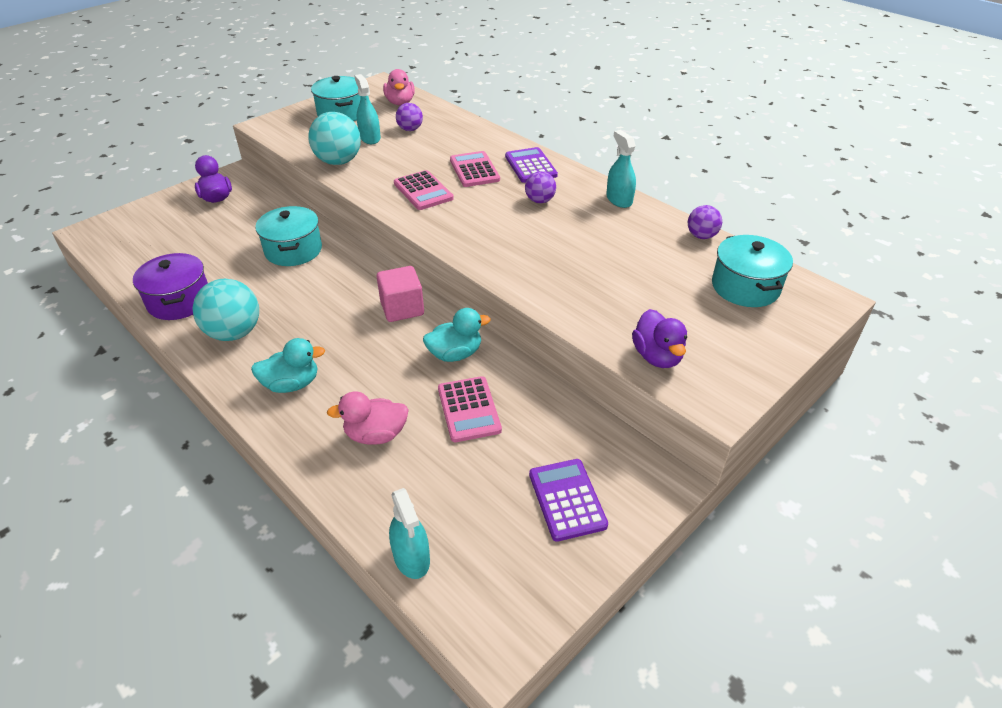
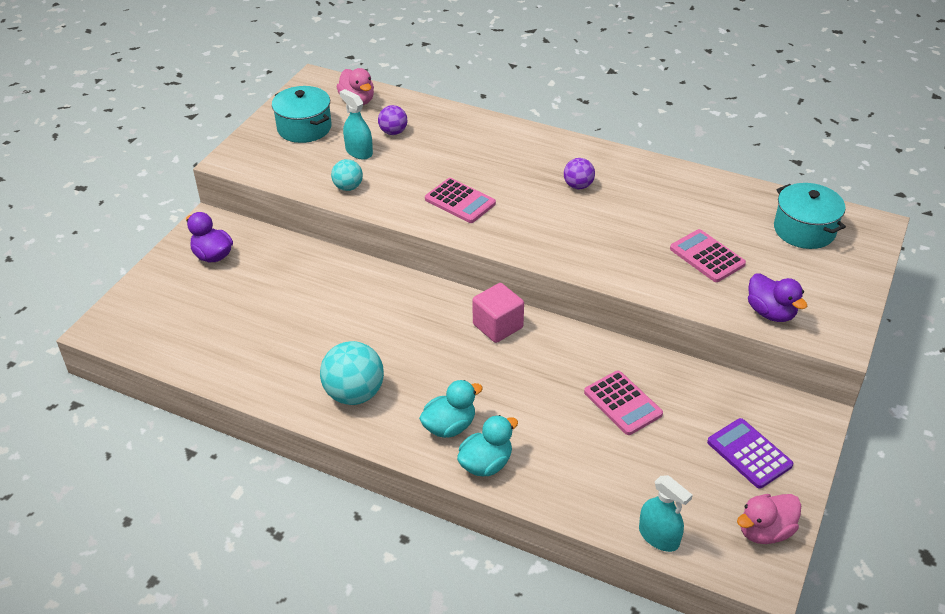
camera: 20 degrees left, 0 degrees up
purple pot [133,253,208,320] -> none
turquoise pot [255,206,322,266] -> none
turquoise ball [308,112,361,165] -> turquoise ball [331,159,363,191], size x0.57
pink duck [327,392,409,445] -> pink duck moved to [737,494,801,544]
turquoise duck [423,308,491,362] -> turquoise duck moved to [457,415,518,477]
pink calculator [450,151,500,187] -> pink calculator moved to [670,229,746,282]
purple calculator [505,147,558,183] -> none
turquoise spray bottle [606,130,636,208] -> none
purple ball [688,205,722,239] -> none

